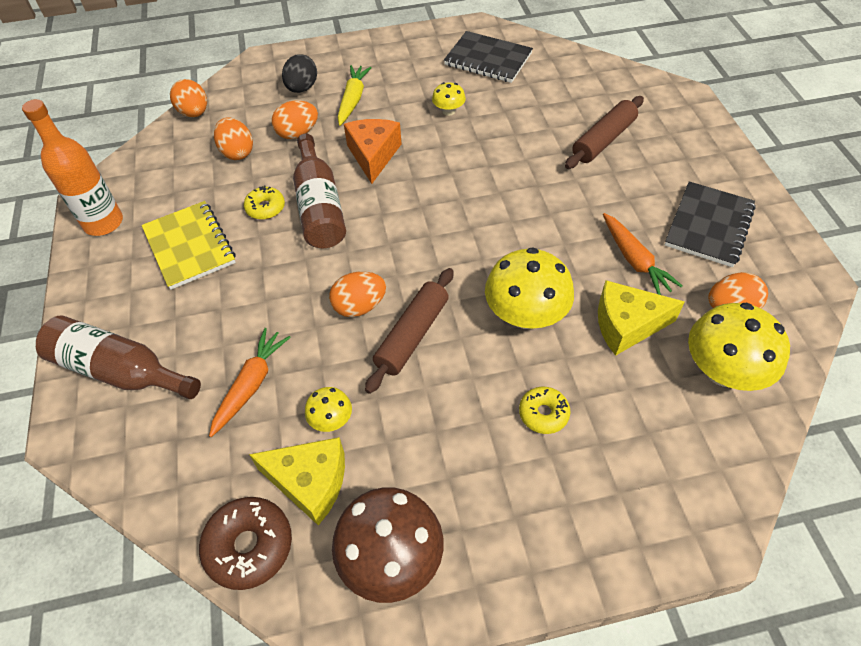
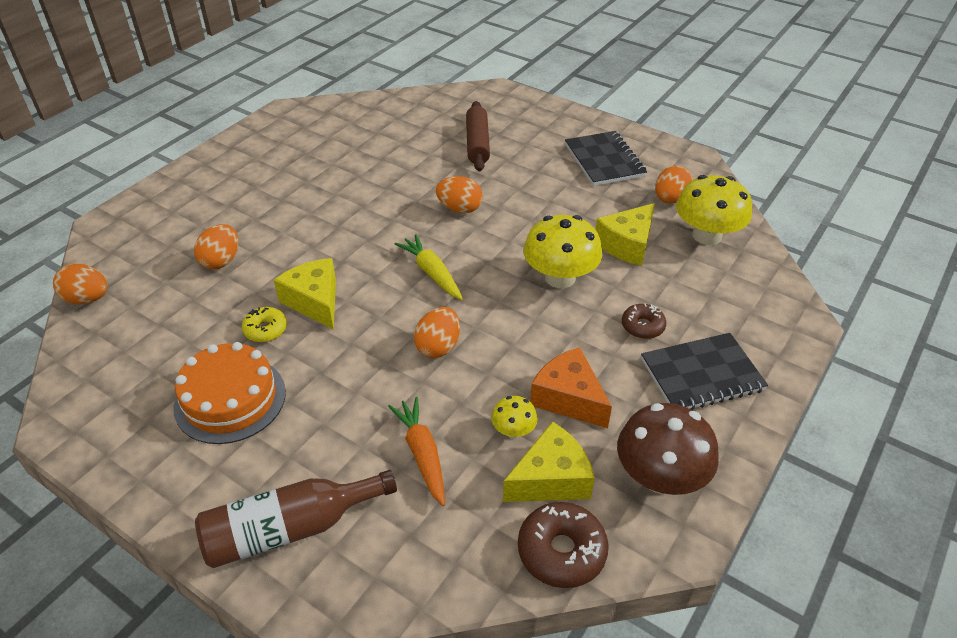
camera: 45 degrees left, 10 degrees down
orange bottle [22,99,123,236] -> none
yellow notebook [142,201,236,290] -> orange cake [173,342,286,444]
orange egg [214,117,253,160] -> orange egg moved to [436,176,483,213]
black egg [282,54,317,93] -> none
brown bottle [293,134,346,248] -> yellow cheese [274,258,336,330]
yellow carrot [338,65,372,126] -> yellow carrot moved to [395,234,463,300]
orange cheese [344,119,402,184] -> orange cheese moved to [530,347,612,428]
brown rolling pin [365,268,454,394] -> none
yellow mushroom [432,82,466,116] -> none
black notebook [444,31,533,83] -> black notebook moved to [641,333,768,410]
yellow donut [519,387,570,434] -> brown donut [622,304,666,339]
orange carrot [603,213,682,295] -> none

